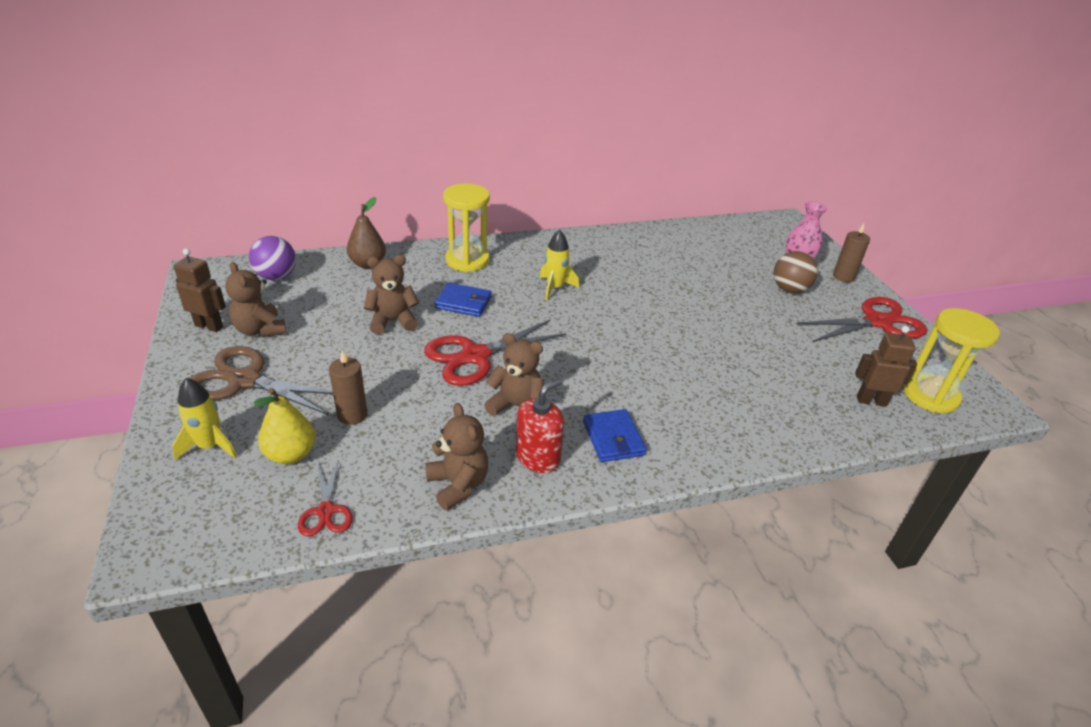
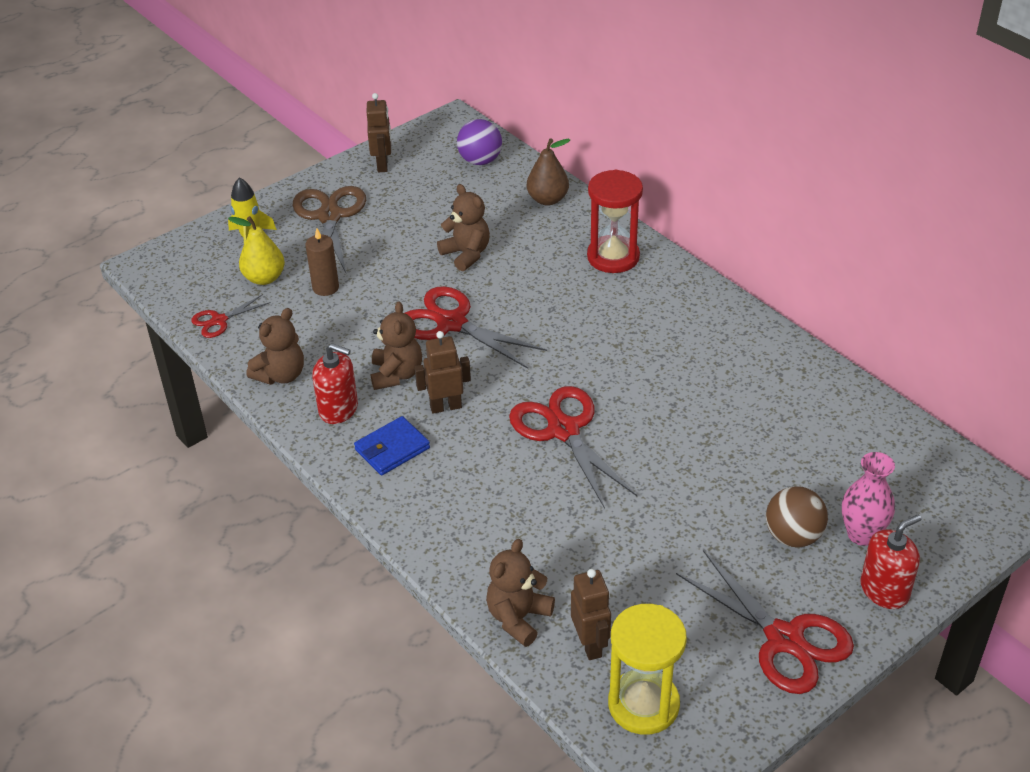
camera: 70 degrees right, 5 degrees up
brown teddy bear [225,262,287,337] -> brown teddy bear moved to [486,539,555,647]
blue wallet [435,283,492,317] -> none
yellow hourglass [443,184,490,272] -> red hourglass [587,170,643,273]
yellow rocket [540,230,579,301] -> none
brown candle [833,223,870,282] -> red soap dispenser [860,515,921,609]
none -> brown robot [415,331,471,414]
none -> red scissors [509,386,637,509]

